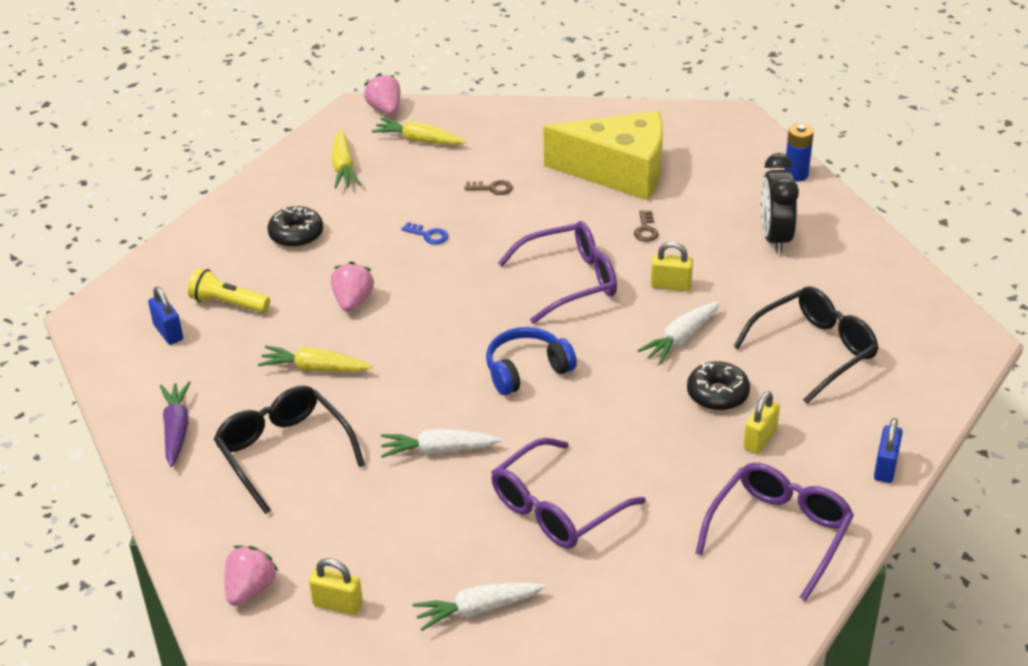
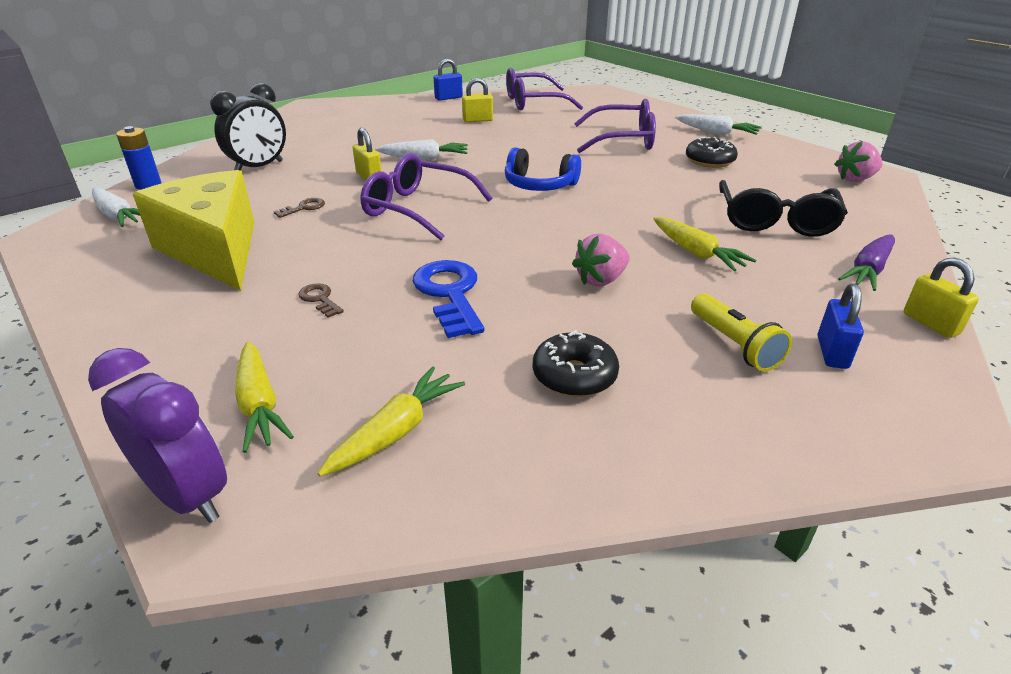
camera: 135 degrees left, 5 degrees down
yellow padlock [309,558,363,615] -> yellow padlock moved to [903,257,979,338]
pink strawberry [364,73,401,115] -> purple clock [88,348,227,523]
white carrot [381,429,502,458] -> white carrot moved to [92,187,140,227]
blue key [401,222,448,244] -> blue key [412,260,484,338], size x2.09
black donut [687,361,750,411] -> black donut moved to [686,137,738,168]
black glasses [733,286,879,403] -> none

